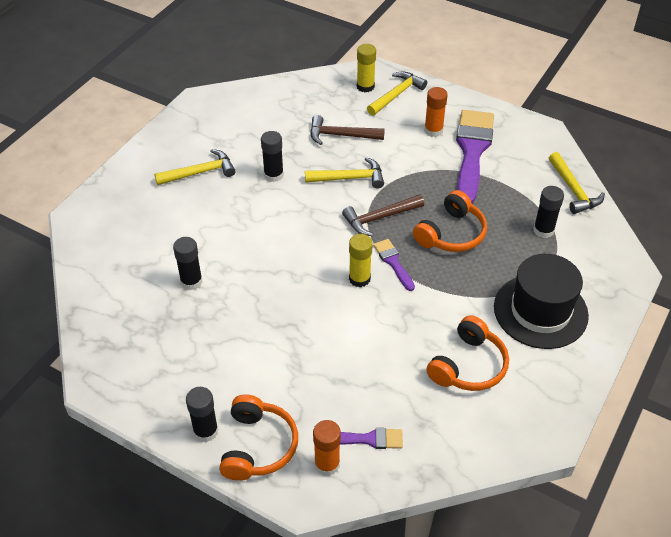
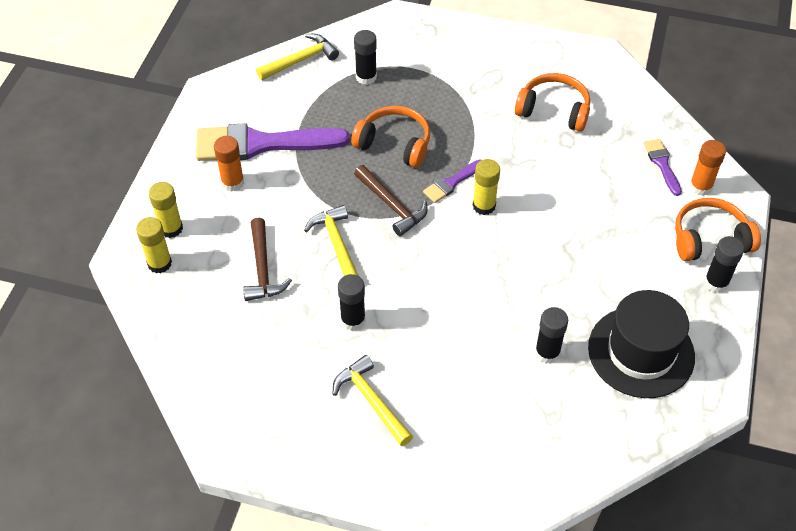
camera: 105 degrees left, 5 degrees up
yellow hammer [367,71,427,116] -> yellow glue stick [149,182,183,238]
black hat [494,254,589,349] -> black hat moved to [588,290,695,398]

